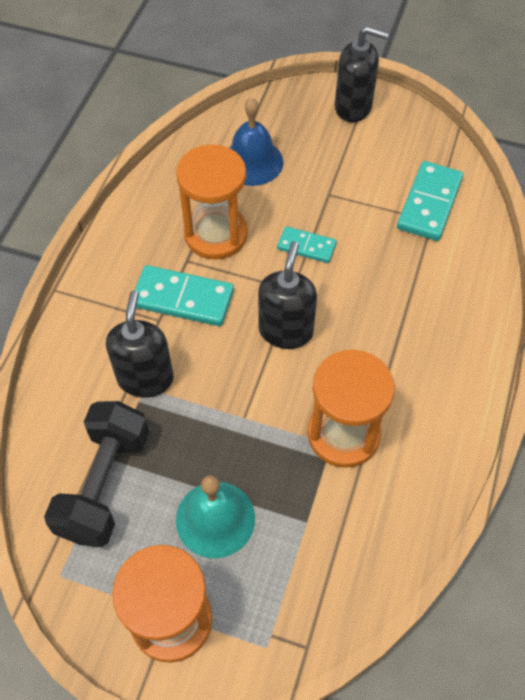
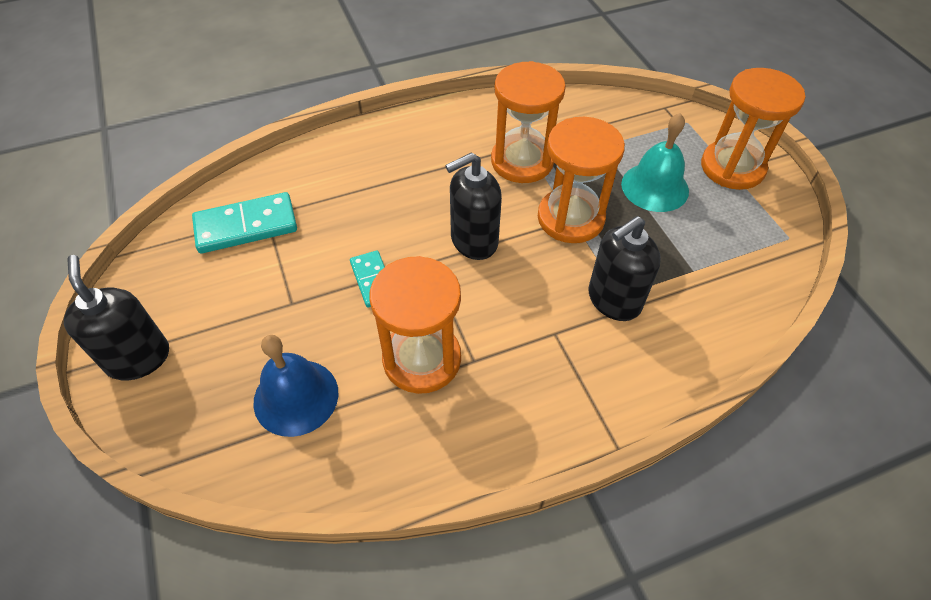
camera: 130 degrees left, 5 degrees down
black dumbbell [44,401,149,547] -> none
turquoise domino [134,265,234,326] -> none
none -> orange hourglass [538,117,625,243]

